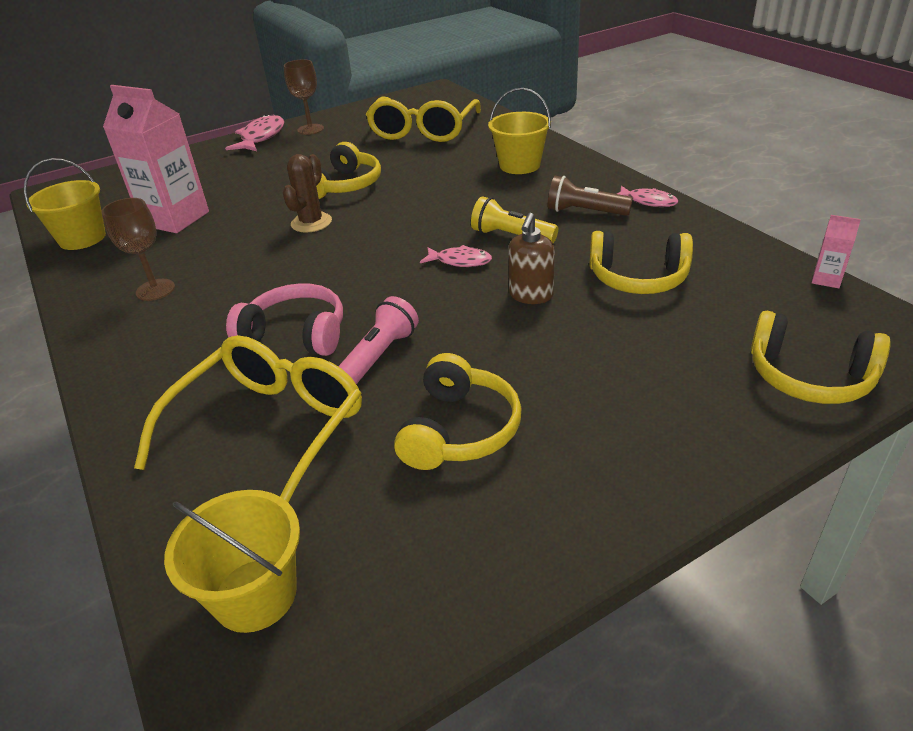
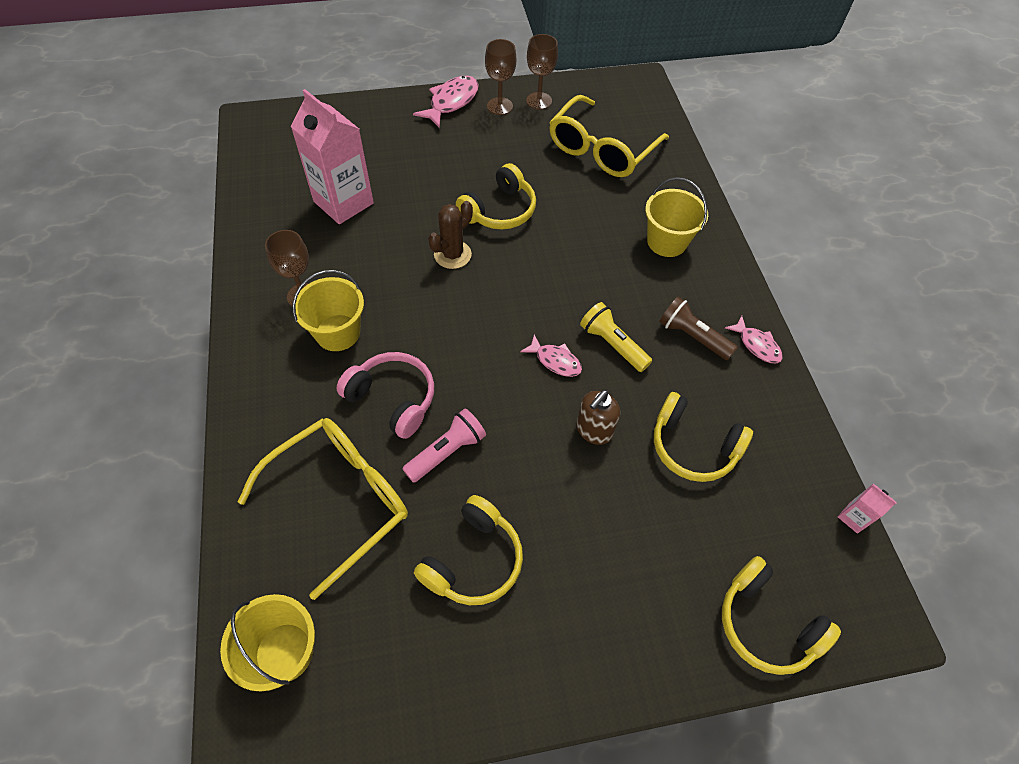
camera: 15 degrees right, 20 degrees up
yellow bucket [24,158,106,250] -> yellow bucket moved to [293,270,364,351]
none -> brown goblet [526,34,558,110]

